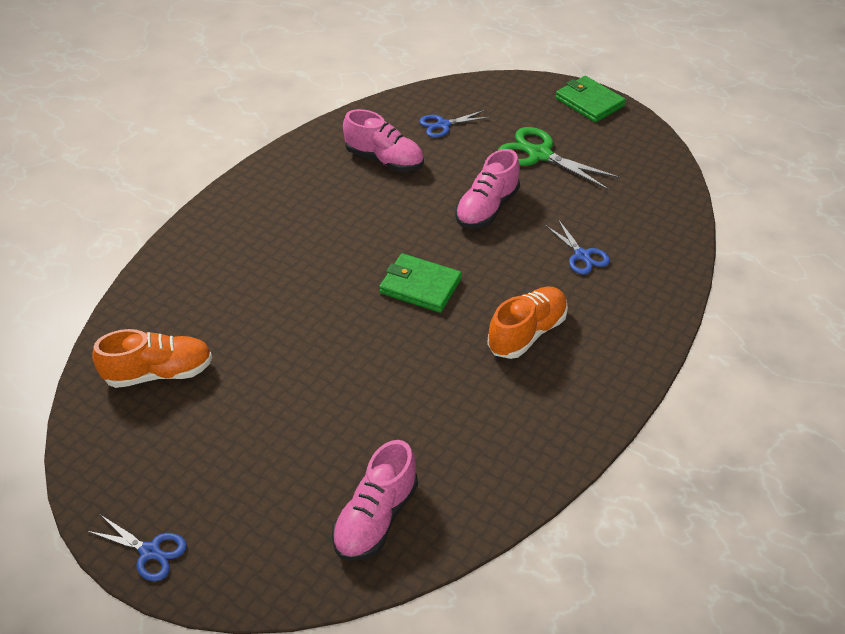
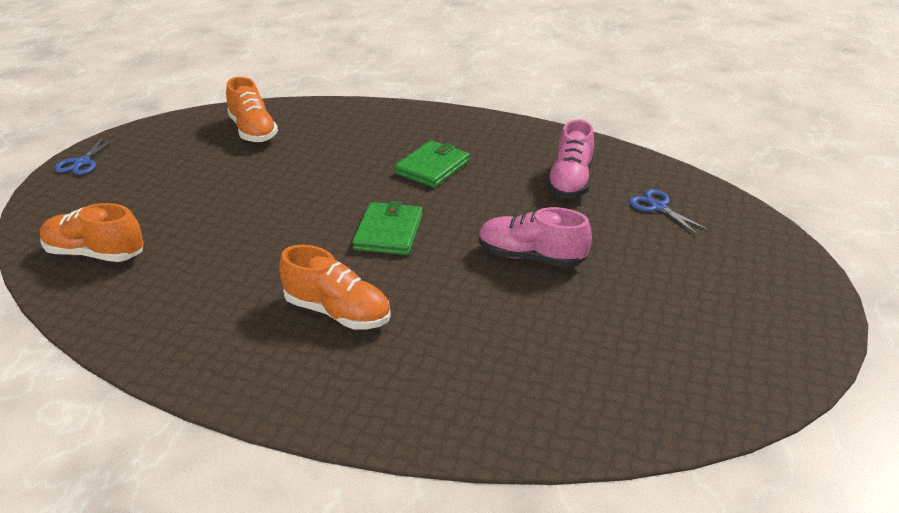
camera: 75 degrees right, 10 degrees down
pink shoe [332,440,418,561] -> orange shoe [40,203,144,262]
green scissors [498,127,620,190] -> none
blue scissors [545,219,610,275] -> none
green wallet [555,76,626,122] -> green wallet moved to [394,141,470,188]

